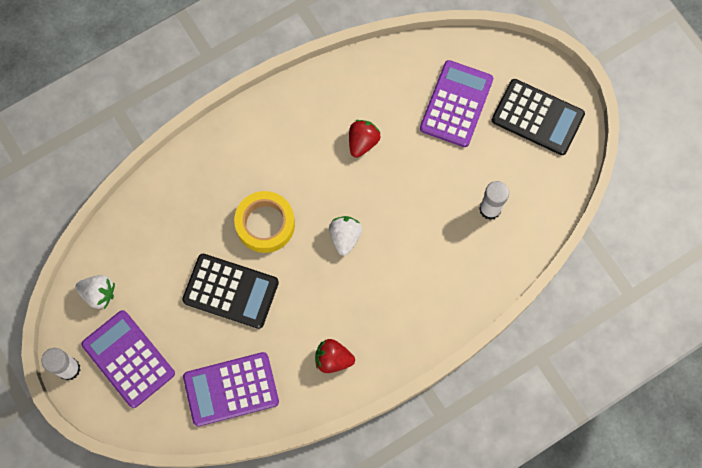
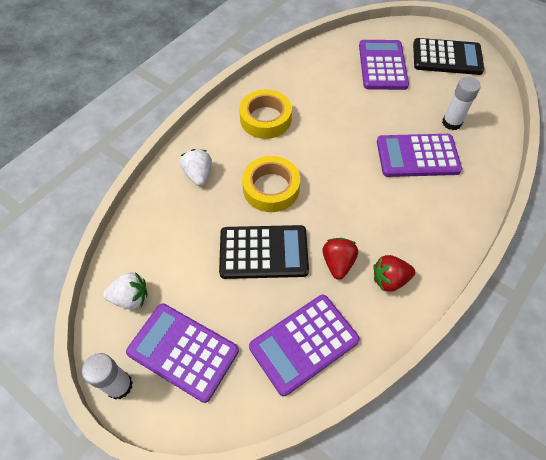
camera: 20 degrees left, 15 degrees down
white strawberry [329,216,362,256] -> white strawberry moved to [180,149,212,186]
red strawberry [349,120,381,158] -> red strawberry moved to [322,238,358,280]
none -> yellow tape [239,90,292,139]
none -> purple calculator [377,134,462,177]

